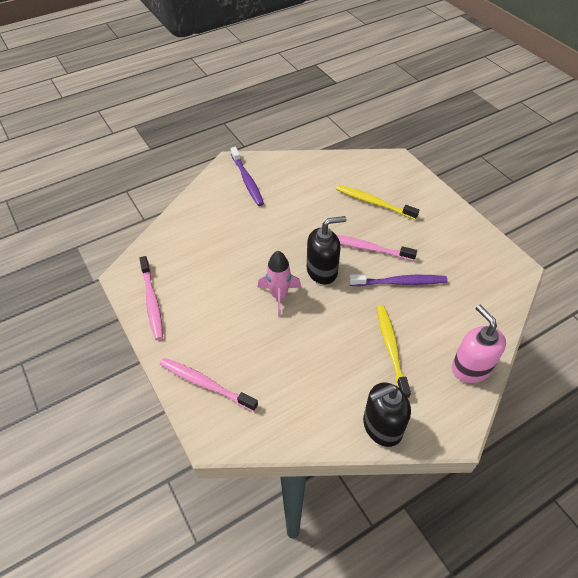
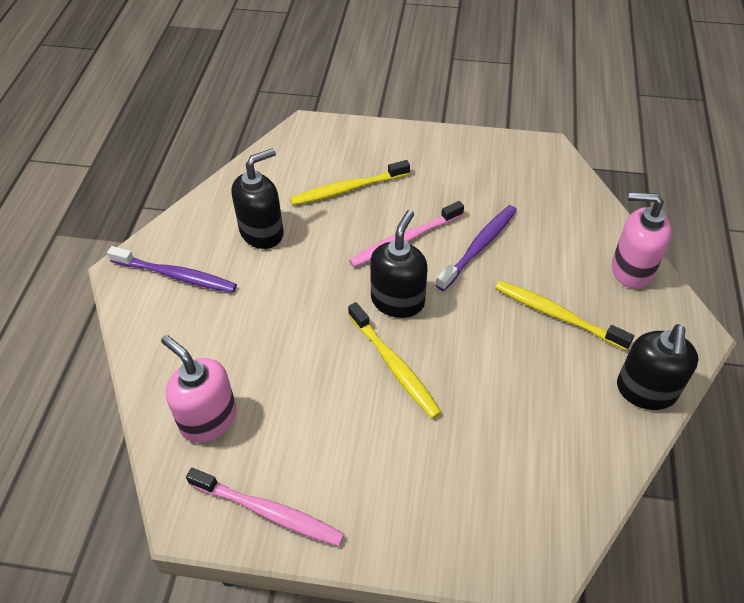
camera: 50 degrees left, 0 degrees up
pink toothbrush [160,358,258,412] -> none
pink rocket [258,251,301,317] -> yellow toothbrush [348,302,442,419]
none -> pink soap dispenser [161,335,237,443]
none -> black soap dispenser [232,148,284,249]

